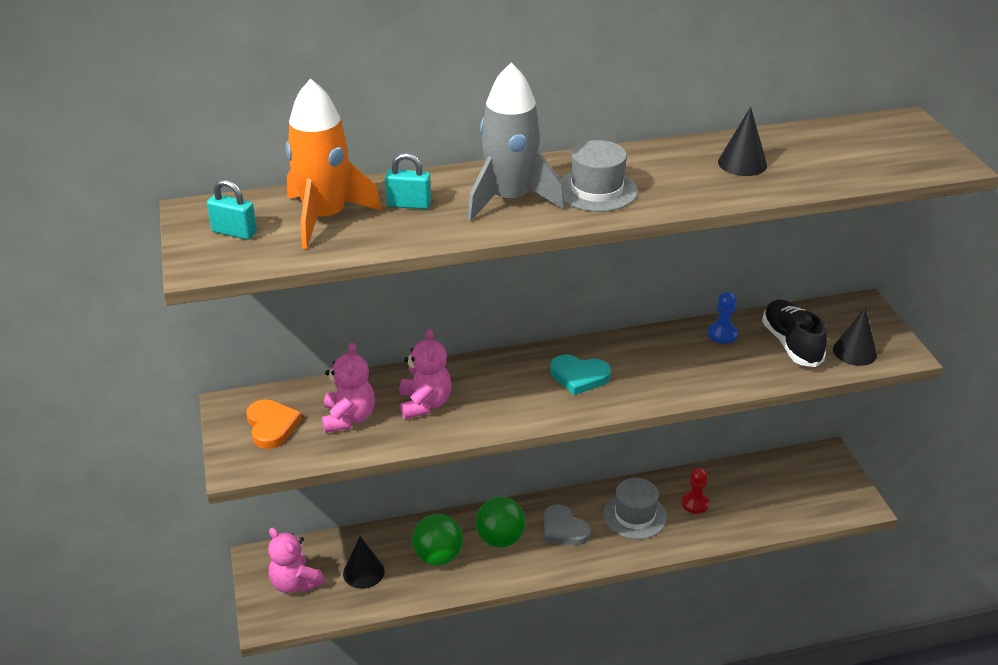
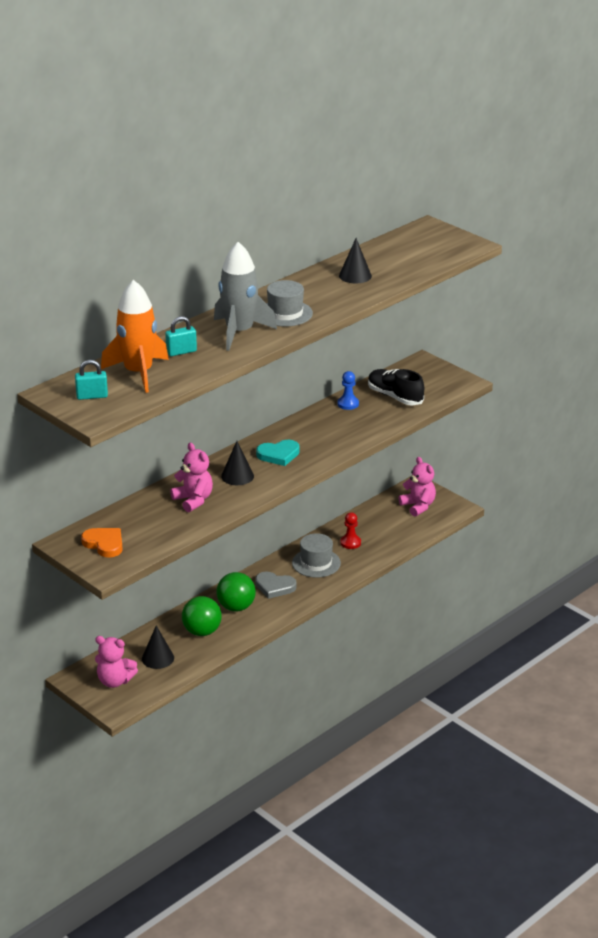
camera: 30 degrees left, 5 degrees down
pink teddy bear [322,343,375,433] -> pink teddy bear moved to [399,457,436,517]
black cone [833,307,877,366] -> black cone moved to [221,441,254,485]

